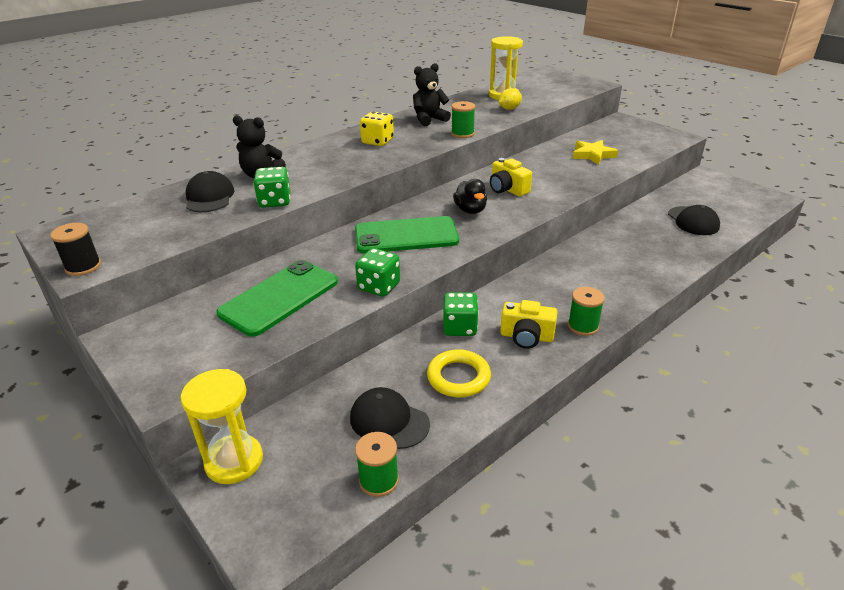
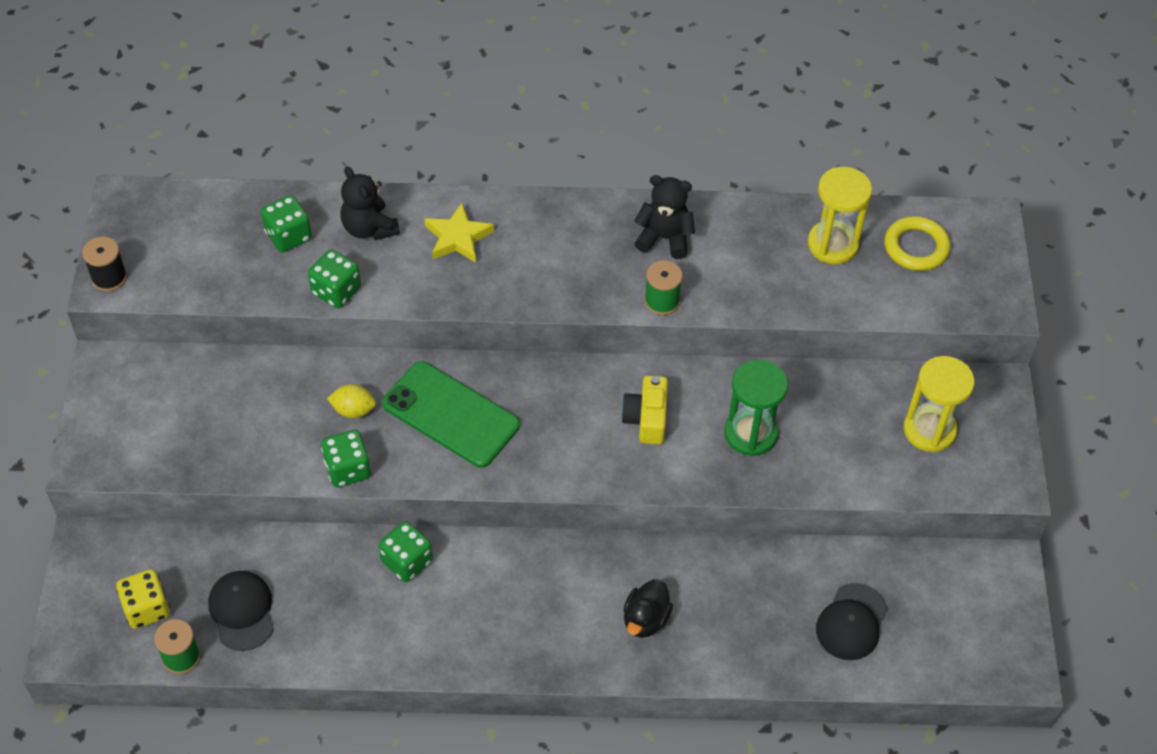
camera: 40 degrees right, 20 degrees up
yellow hourglass [181,369,263,484] -> yellow hourglass moved to [903,356,975,452]
black cap [186,171,235,212] -> green dice [261,195,312,252]
green phone [216,260,338,337] -> none
yellow dice [360,112,394,146] -> yellow dice moved to [116,569,170,629]
yellow ring [427,349,491,398] -> yellow ring moved to [884,216,951,271]
black duck [453,179,487,214] -> black duck moved to [624,579,673,638]
yellow lemon [499,88,522,110] -> yellow lemon moved to [327,384,376,418]
yellow camera [500,300,557,349] -> none
green spool [568,287,605,336] -> none
yellow star [572,140,618,165] -> yellow star moved to [424,203,494,263]
none -> green hourglass [724,359,788,456]

